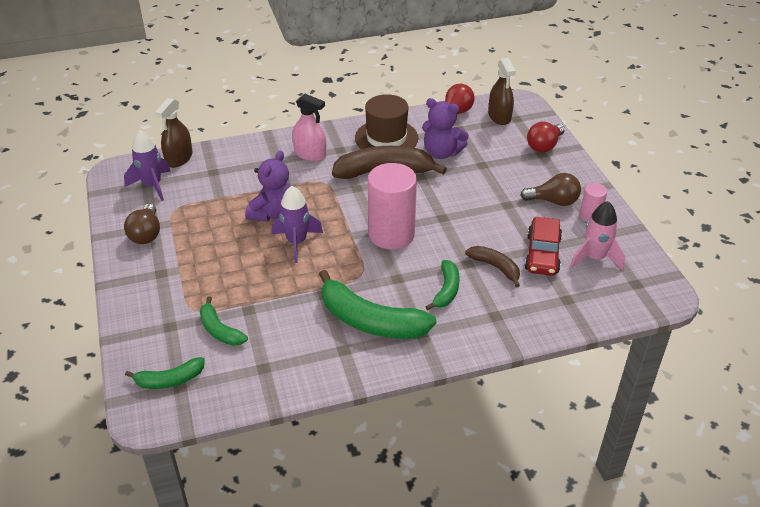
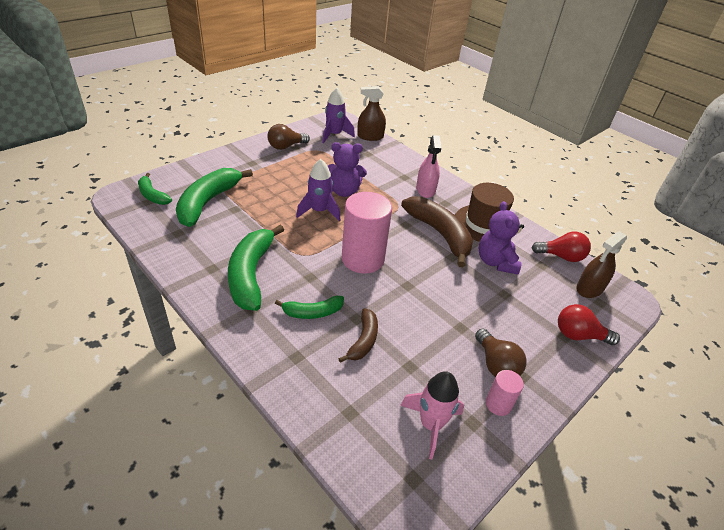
camera: 60 degrees right, 0 degrees up
green banana [200,297,248,346] -> green banana [176,168,253,227], size x1.84
red car [524,217,562,276] -> none

